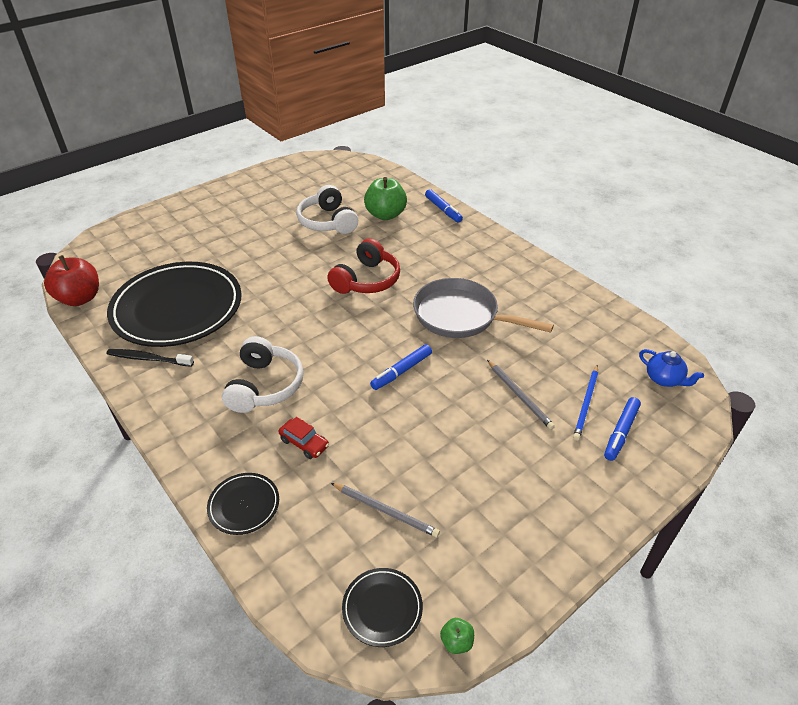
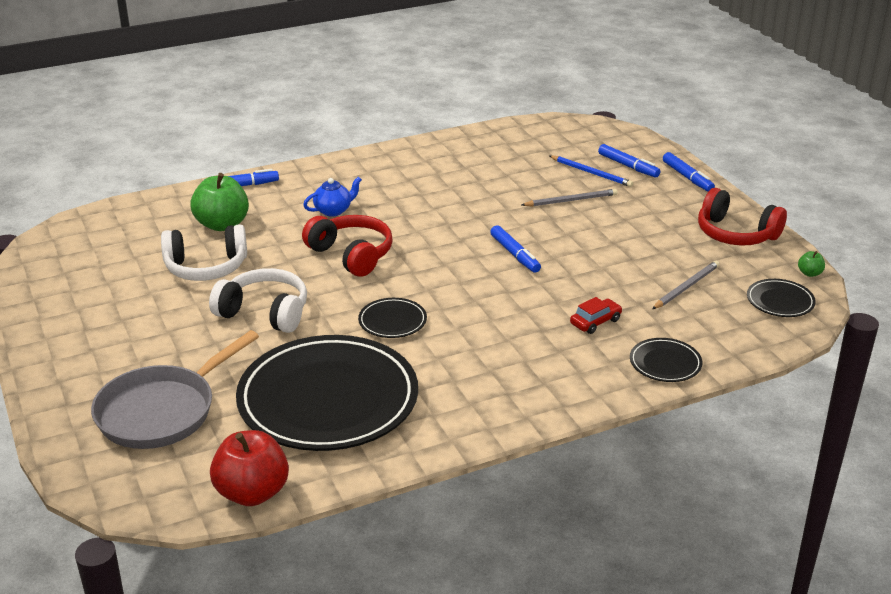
camera: 75 degrees left, 10 degrees down
black toothbrush [106,349,194,367] -> none
white headphones [222,336,304,413] -> white headphones moved to [209,268,307,333]
grey pan [413,278,554,338] -> grey pan moved to [91,330,259,449]
blue teapot [639,349,704,387] -> blue teapot moved to [303,176,362,217]
none -> black plate [358,298,427,338]
none -> blue marker [663,152,715,191]
none -> red headphones [698,188,787,246]

